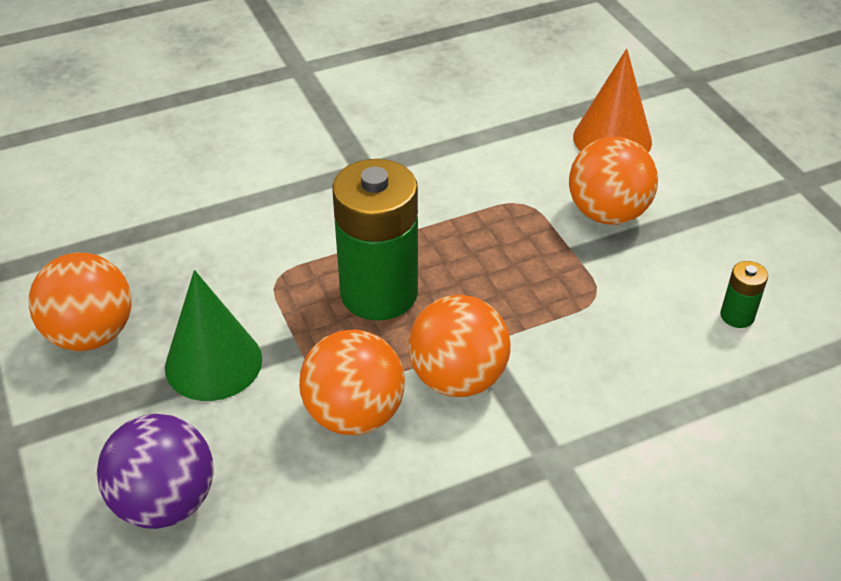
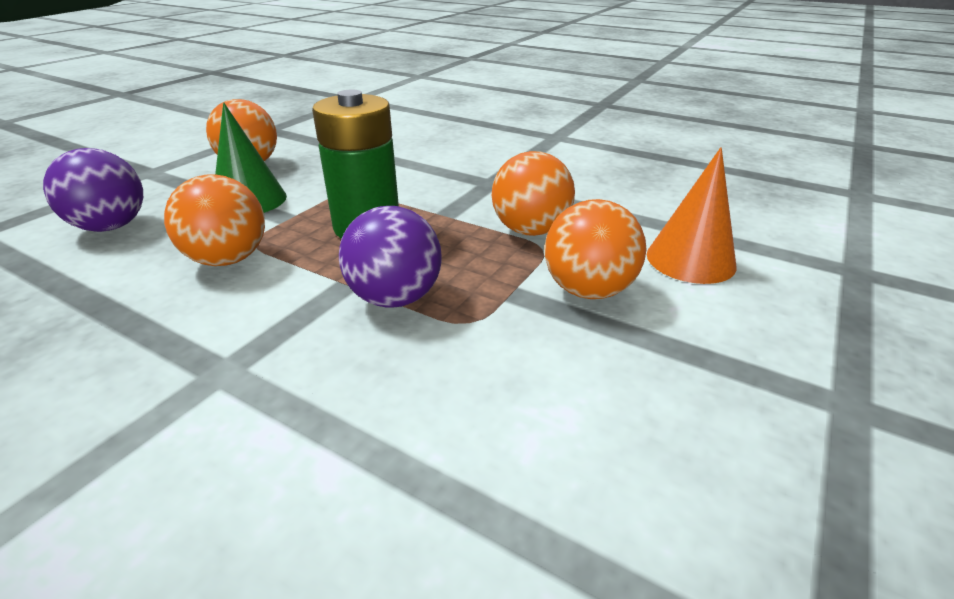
camera: 55 degrees right, 10 degrees down
orange ball [408,295,511,397] -> orange ball moved to [492,151,575,236]
green battery [720,261,768,328] -> none
none -> purple ball [339,206,442,307]

